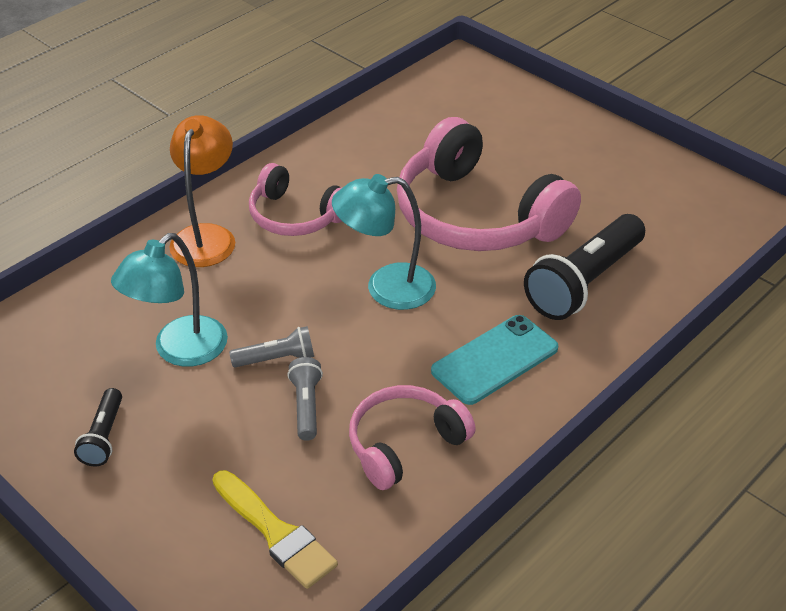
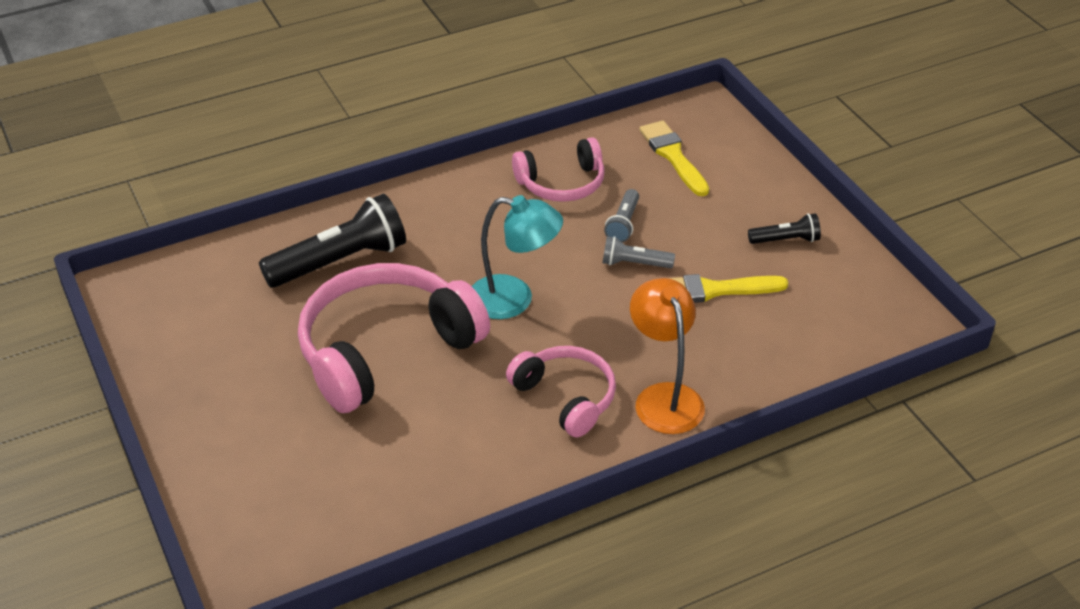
camera: 160 degrees left, 0 degrees up
black flashlight [74,388,122,466] -> black flashlight turned 60 degrees clockwise [748,213,821,244]
turquoise lamp [111,233,228,367] -> yellow brush [668,274,788,303]
orange lamp [169,115,235,267] -> orange lamp turned 135 degrees clockwise [630,278,705,434]
pink headphones [397,117,581,251] -> pink headphones turned 105 degrees counterclockwise [298,263,490,413]
turquoise phone [431,315,558,405] -> none

